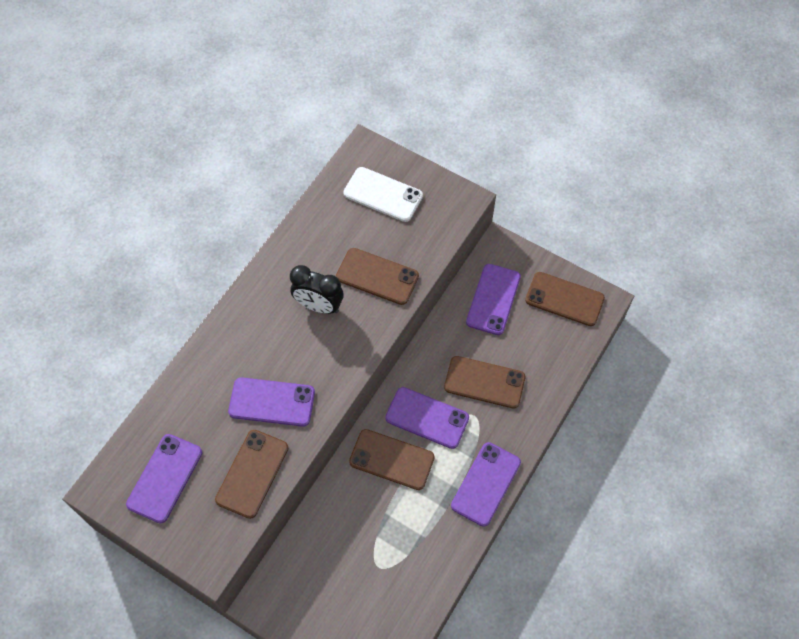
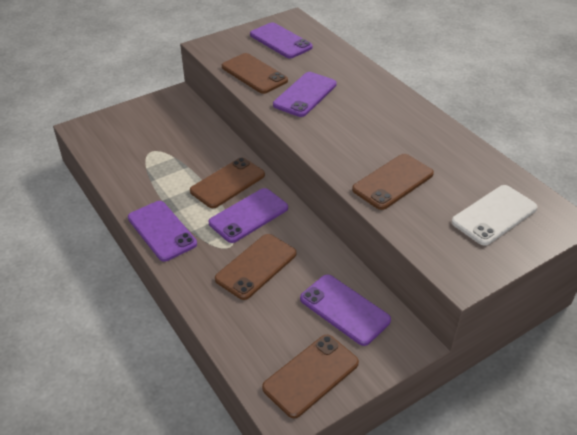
camera: 115 degrees right, 20 degrees down
black clock [290,265,344,314] -> none

